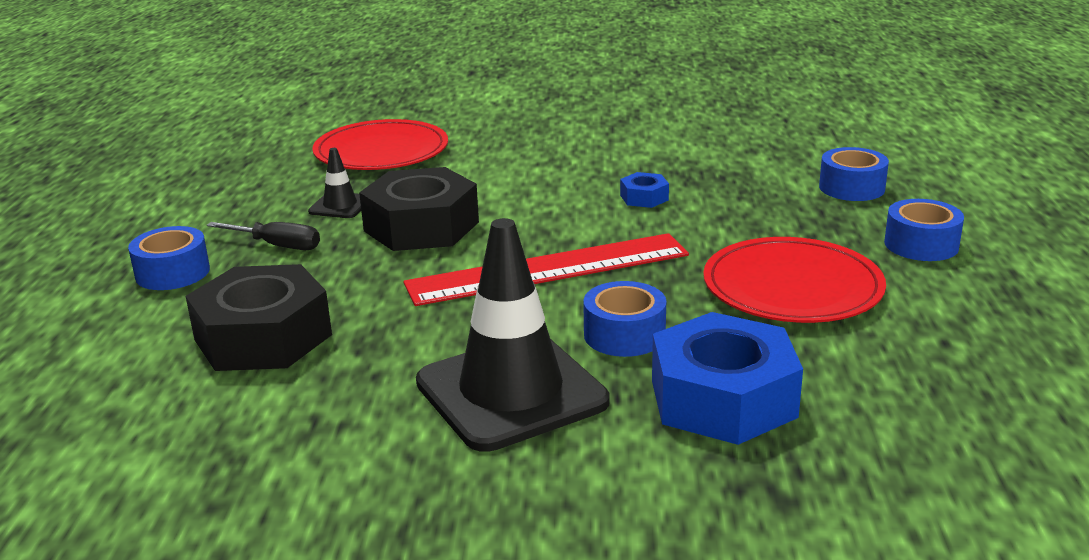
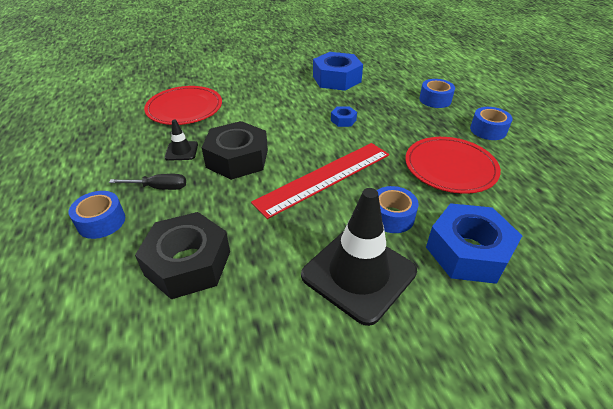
camera: 20 degrees left, 15 degrees up
none -> blue nut [313,52,363,91]

